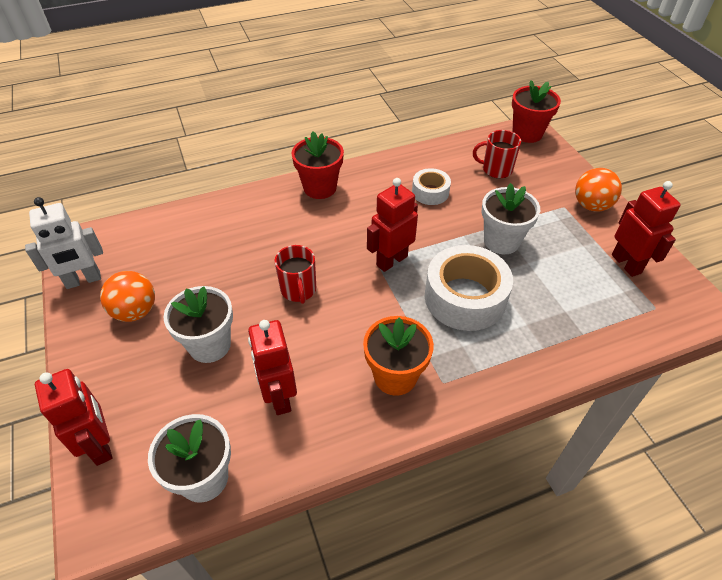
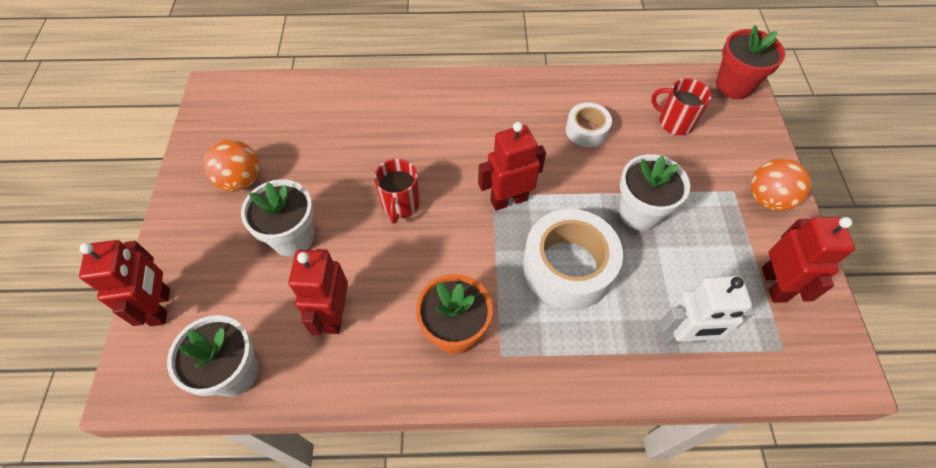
camera: 20 degrees right, 10 degrees up
white robot [25,197,103,289] -> white robot moved to [660,275,755,344]
red flower pot [291,131,344,199] -> none

